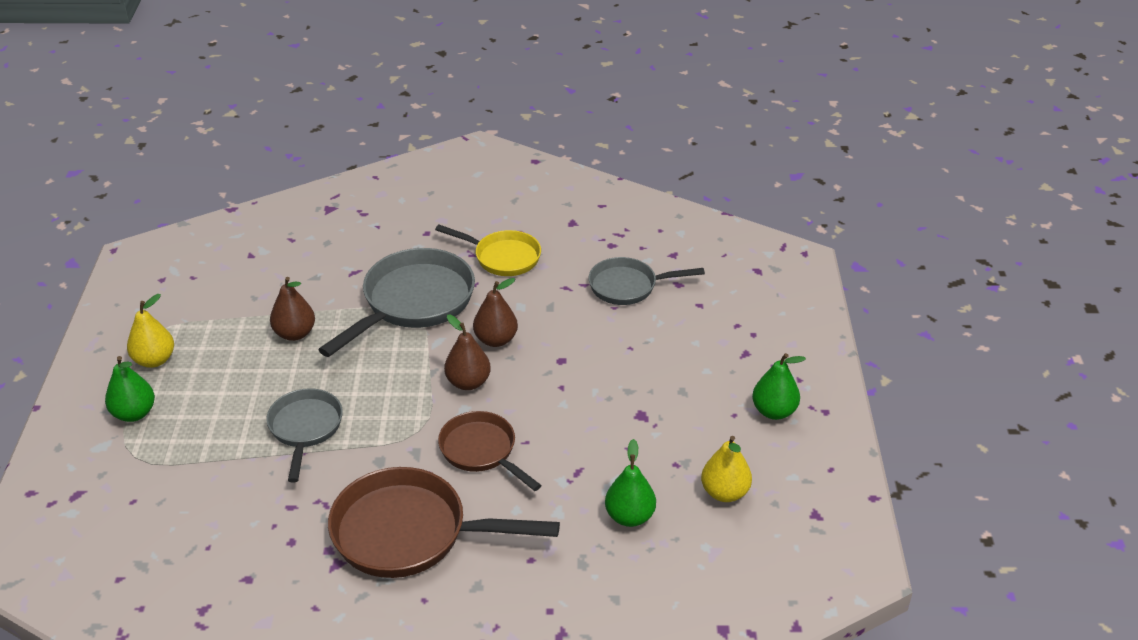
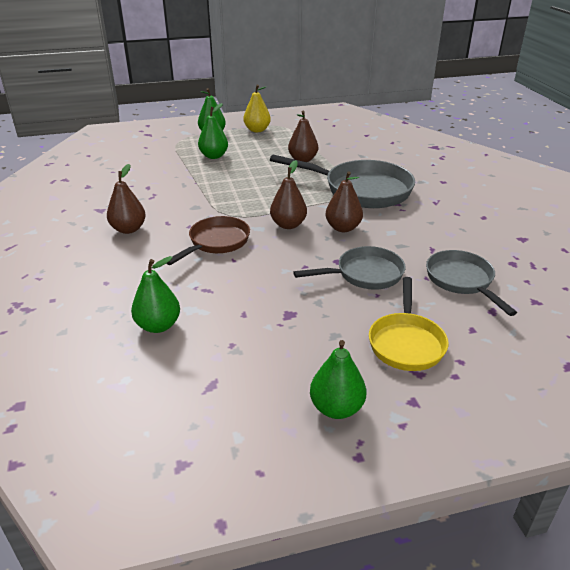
camera: 75 degrees right, 5 degrees down
grey pan [266,388,343,483] -> grey pan moved to [293,246,406,290]
brown pan [328,467,560,578] -> brown pear [107,164,146,234]
yellow pan [435,224,541,276] -> yellow pan moved to [369,277,448,371]
yellow pear [701,436,752,502] -> none
none -> green pear [198,103,228,159]

